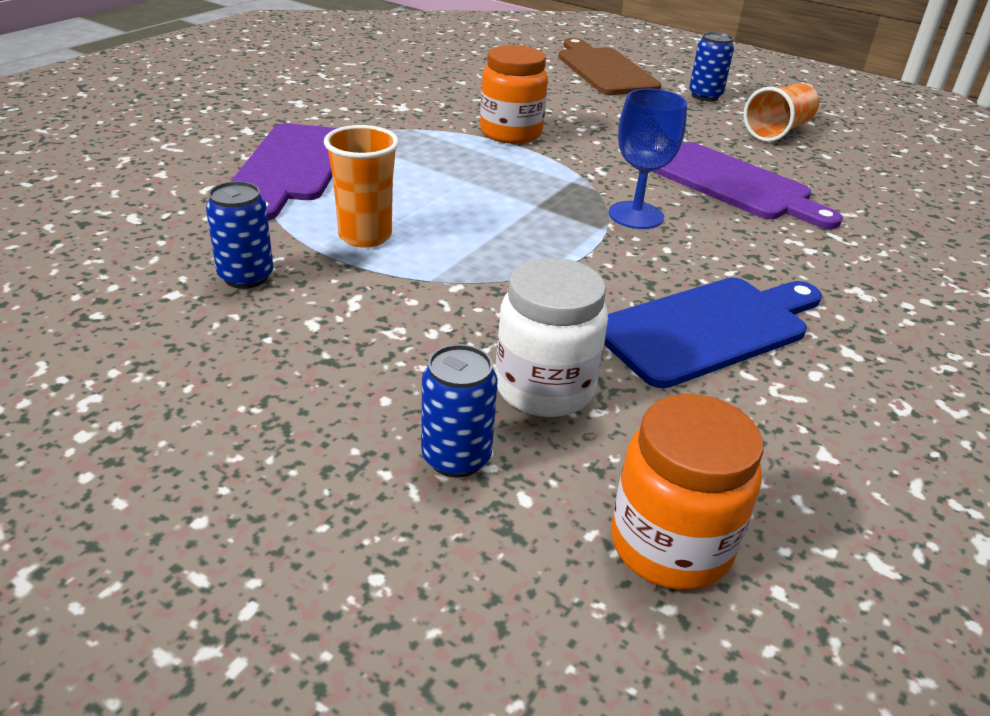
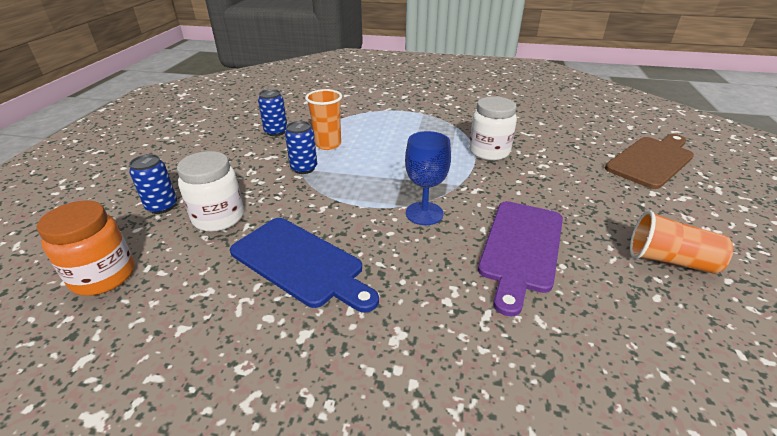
camera: 70 degrees right, 0 degrees up
purple cutting board [231,123,337,221] -> none
orange jar [480,45,548,144] -> white jar [469,96,517,161]
blue can [689,32,734,101] -> blue can moved to [285,121,317,174]

